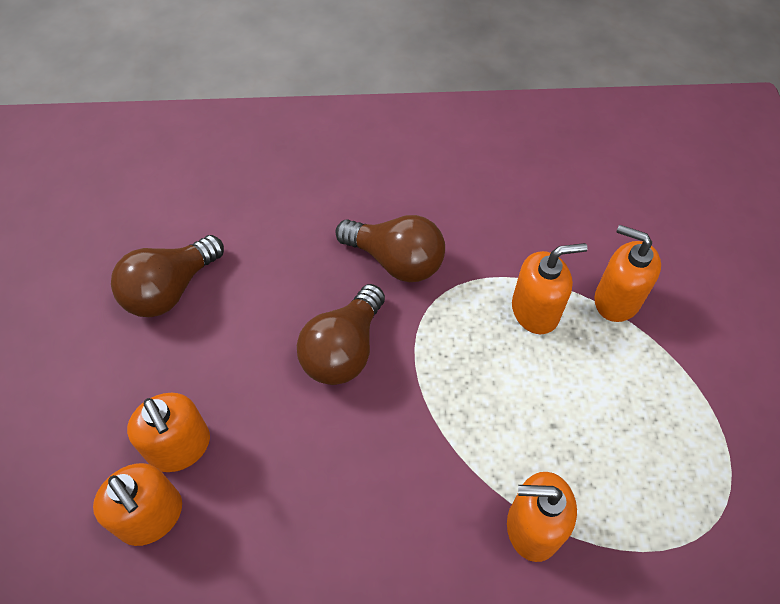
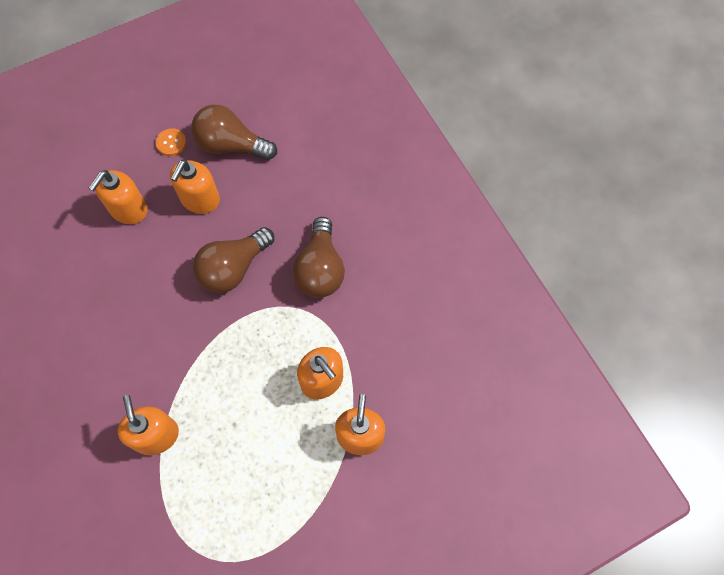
camera: 65 degrees right, 10 degrees up
orange soap dispenser [93,463,182,546] -> orange soap dispenser moved to [170,159,220,214]
brown light bulb [297,284,385,385] -> brown light bulb turned 45 degrees counterclockwise [193,227,274,293]
none -> orange button [156,128,186,156]

